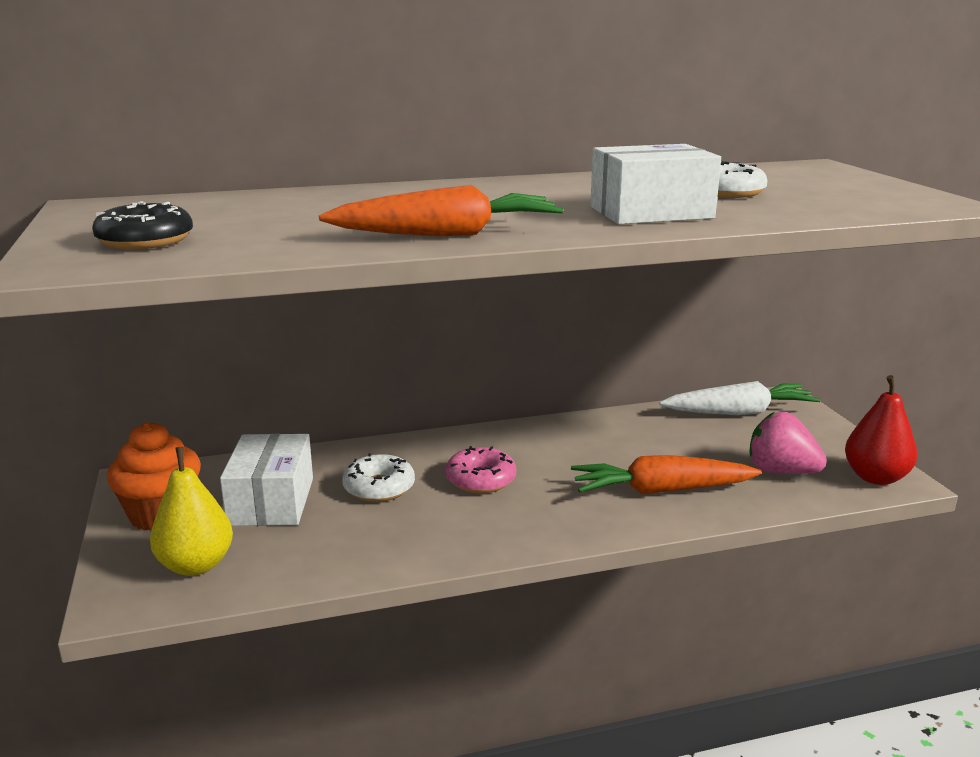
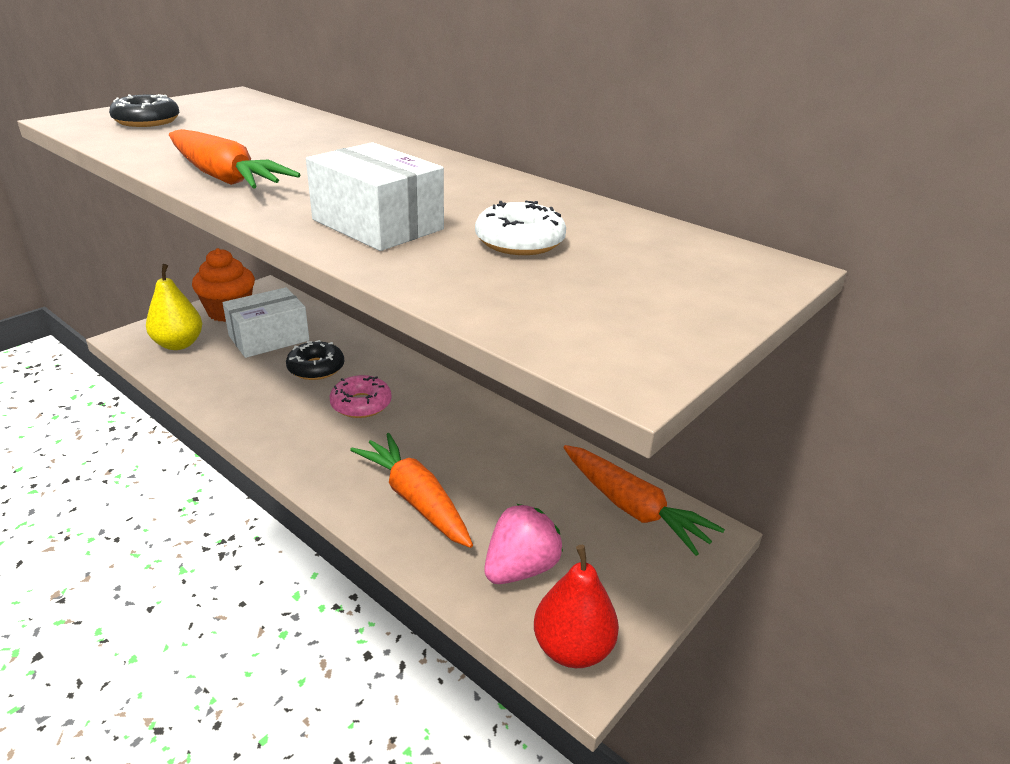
camera: 55 degrees right, 10 degrees up
white donut [342,453,415,502] -> black donut [286,340,344,380]
white carrot [660,381,820,415] -> orange carrot [563,445,725,556]
pink strawberry [749,412,827,474] -> pink strawberry turned 45 degrees clockwise [484,504,563,584]

